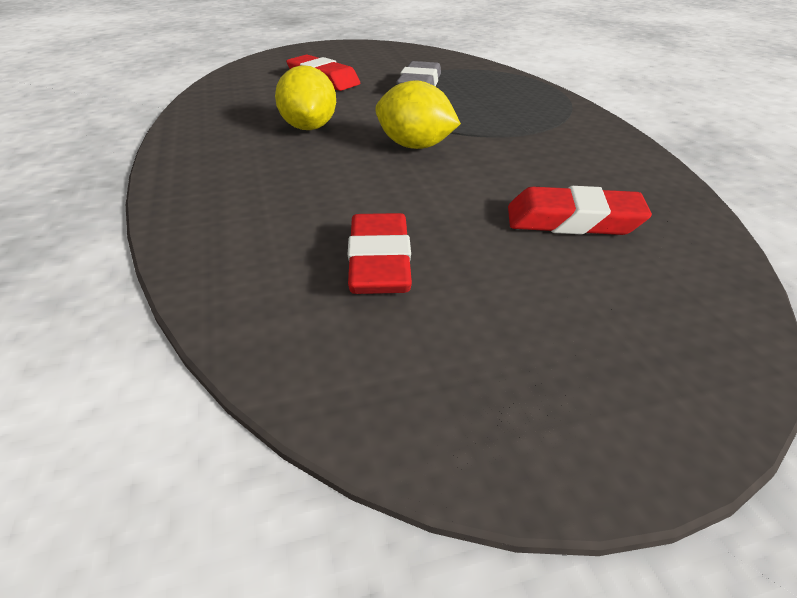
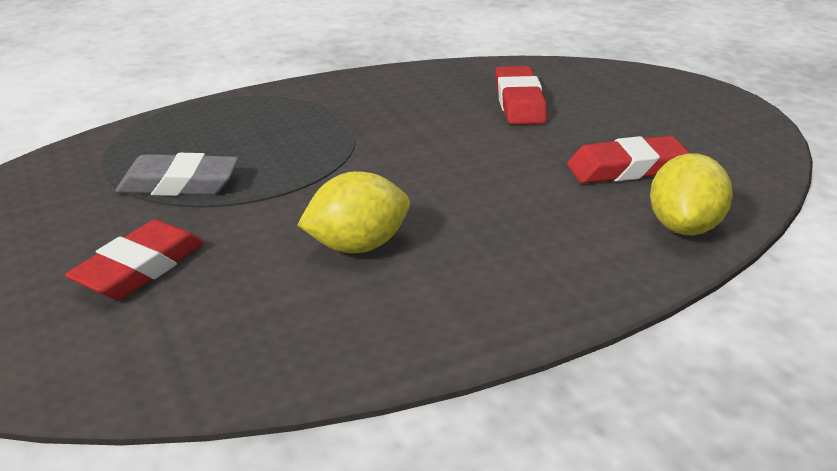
camera: 100 degrees left, 5 degrees down
yellow lemon [375,80,461,149] -> yellow lemon moved to [650,153,733,235]

